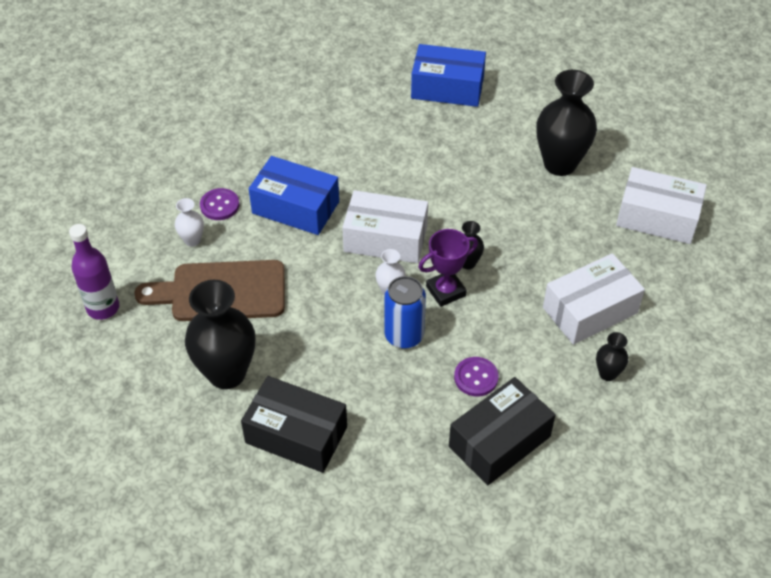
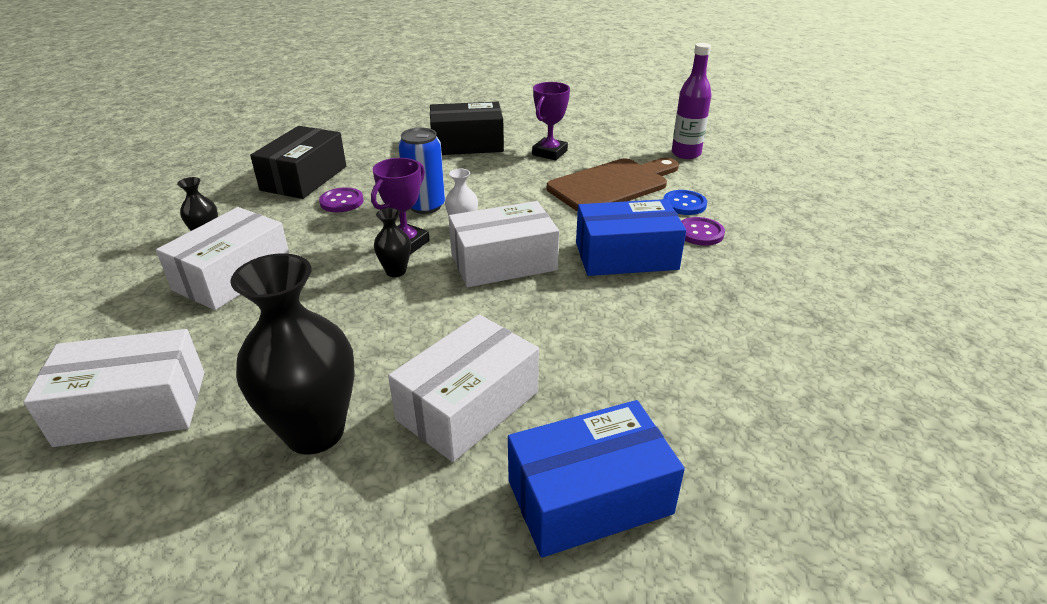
camera: 150 degrees right, 15 degrees down
white vase [175,198,204,247] -> blue button [663,190,707,215]
black vase [185,280,255,389] -> purple trophy [532,82,570,160]
none -> white box [388,314,539,462]

